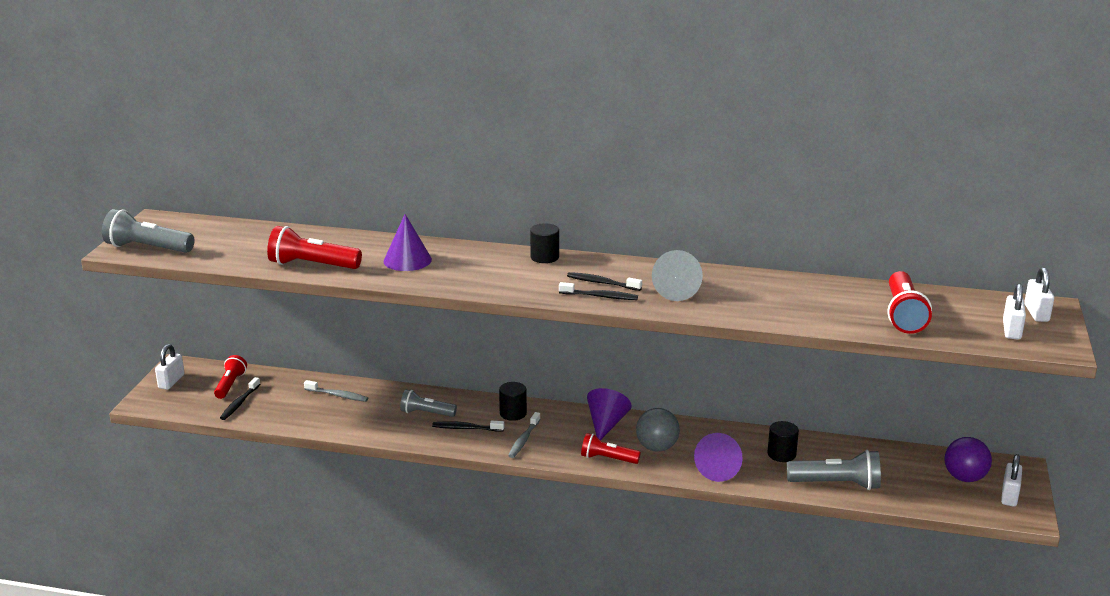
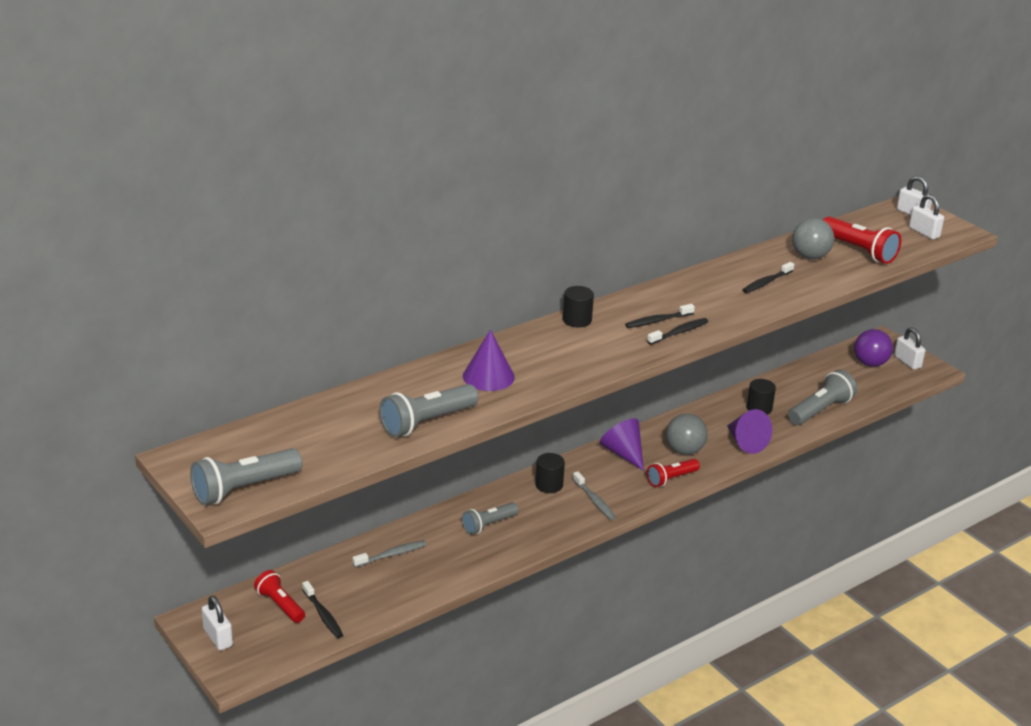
camera: 50 degrees left, 5 degrees up
red flashlight [267,226,362,269] -> grey flashlight [379,384,479,437]
black toothbrush [432,420,504,432] -> black toothbrush moved to [743,262,794,293]
grey cone [652,250,703,301] -> none
none -> grey ball [792,218,834,259]

